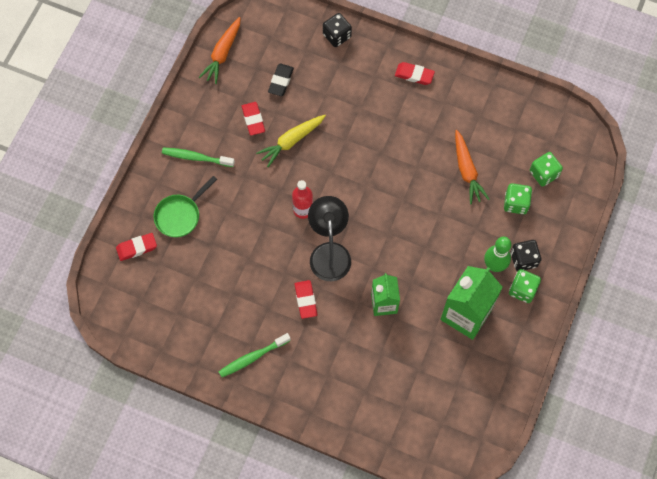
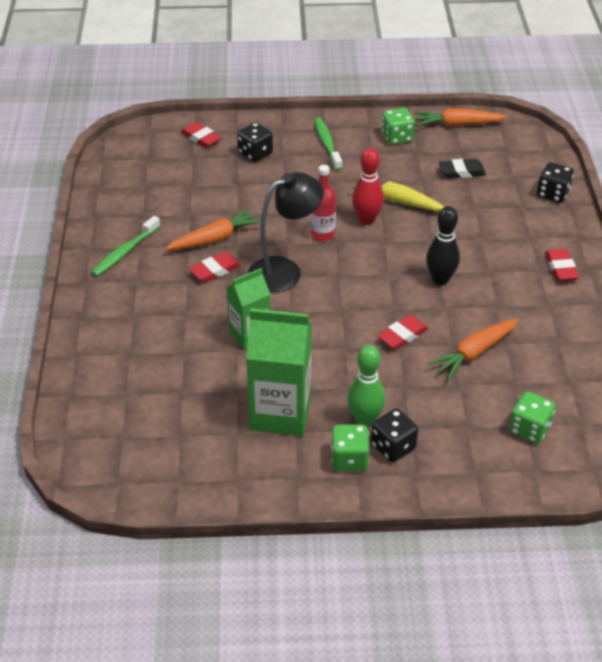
camera: 65 degrees right, 25 degrees down
green pan [154,176,217,237] -> black dice [237,122,273,162]
green toothbrush [218,333,291,377] -> green toothbrush turned 90 degrees counterclockwise [91,216,160,277]
red eraser [242,102,265,136] -> red eraser moved to [378,315,428,350]
green dice [504,183,532,214] -> green dice moved to [382,108,415,145]
none -> orange carrot [165,208,261,250]
none -> red bowling pin [352,148,384,225]
none -> black bowling pin [426,206,460,285]

